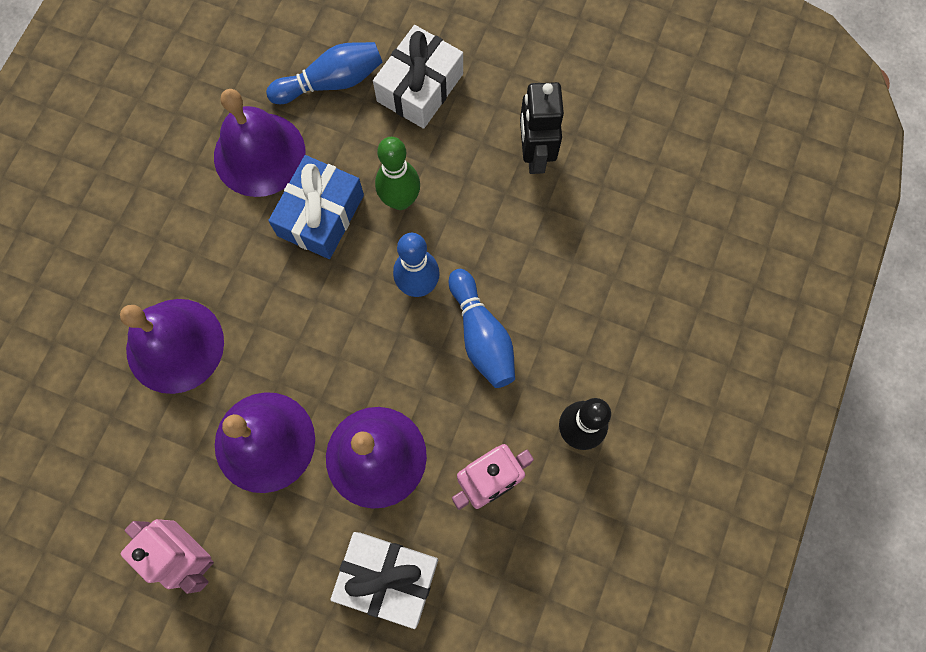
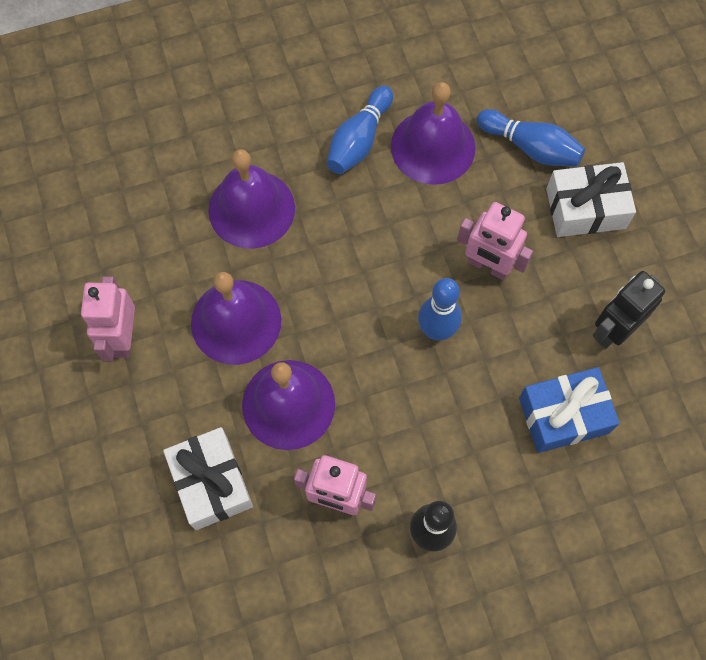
camera: 50 degrees right, 5 degrees down
blue gift [268,155,364,259] -> blue gift moved to [519,367,620,453]
green bowling pin [375,137,420,210] -> pink robot [457,202,533,280]
blue bowling pin [449,269,515,388] -> blue bowling pin moved to [327,86,393,174]

